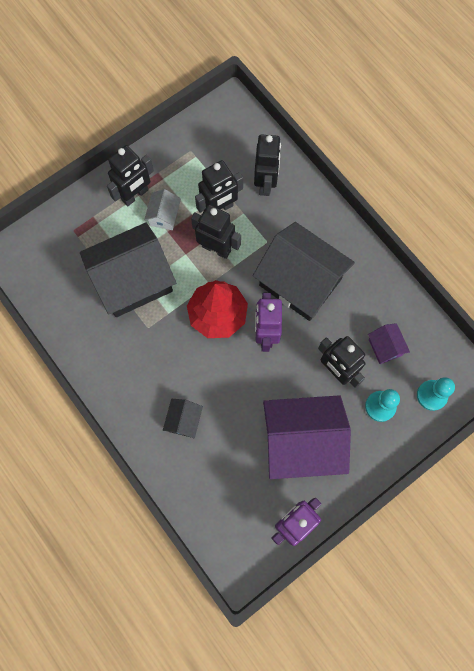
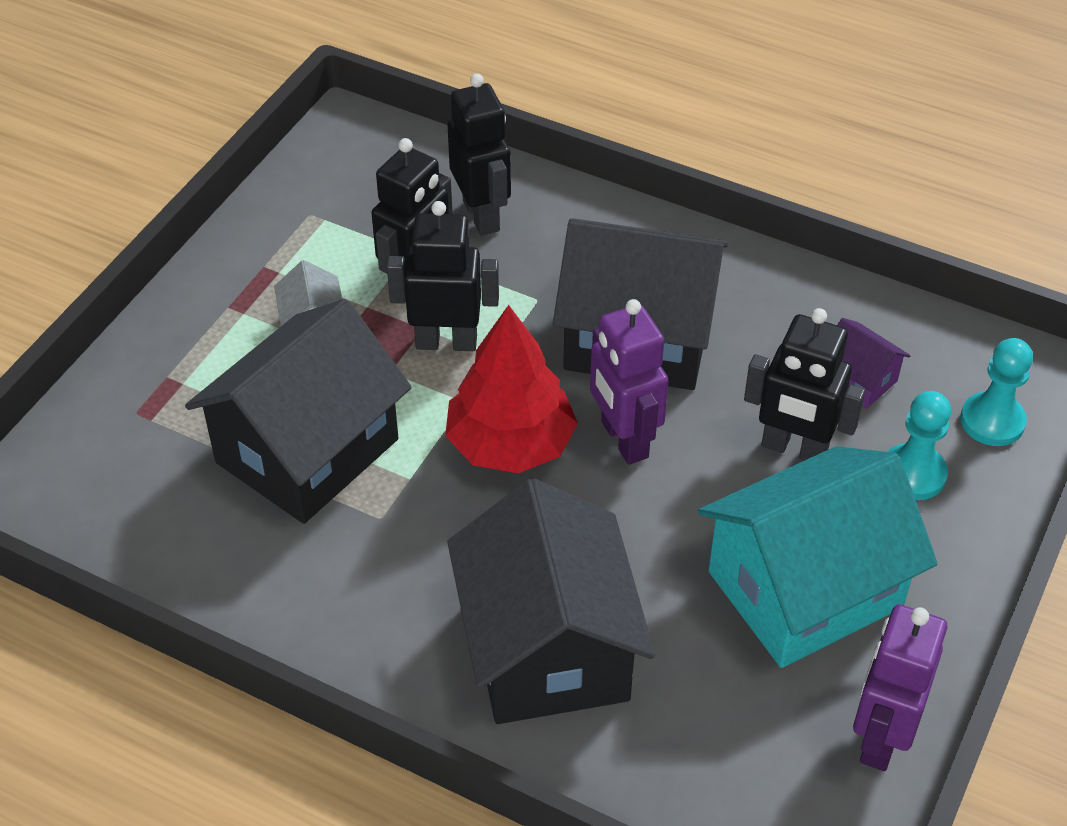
camera: 25 degrees left, 25 degrees down
black robot [107,145,154,206] -> none
black house [163,399,203,438] -> black house [447,479,655,724], size x2.28
purple house [263,395,351,479] -> turquoise house [698,446,938,668]

